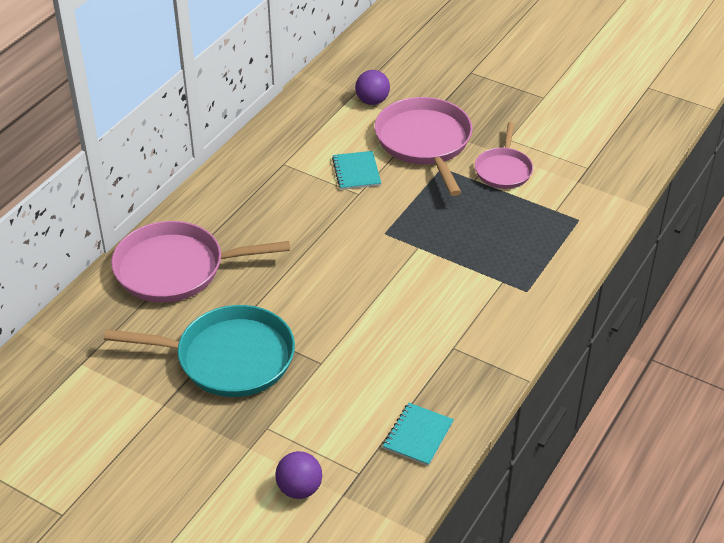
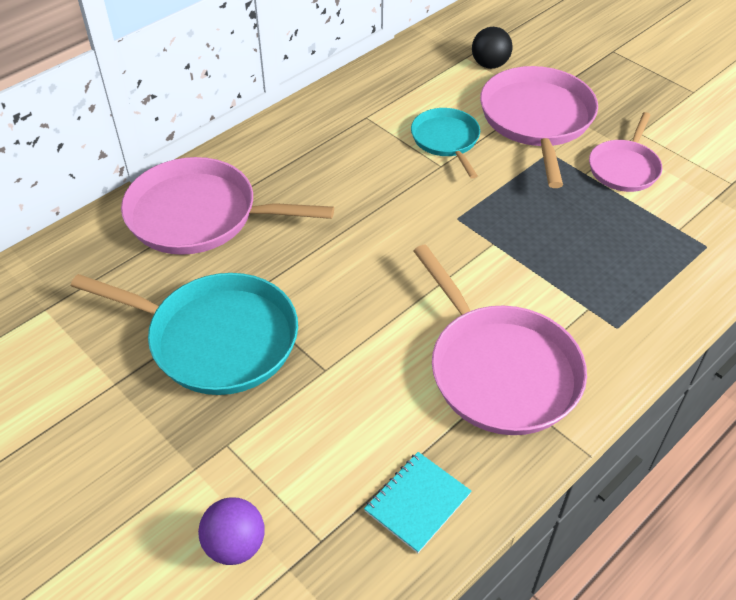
camera: 15 degrees right, 5 degrees up
turquoise notebook [332,151,381,190] -> turquoise pan [411,108,480,179]
purple ball [355,70,390,105] -> black ball [472,27,513,69]
none -> pink pan [414,244,587,435]

